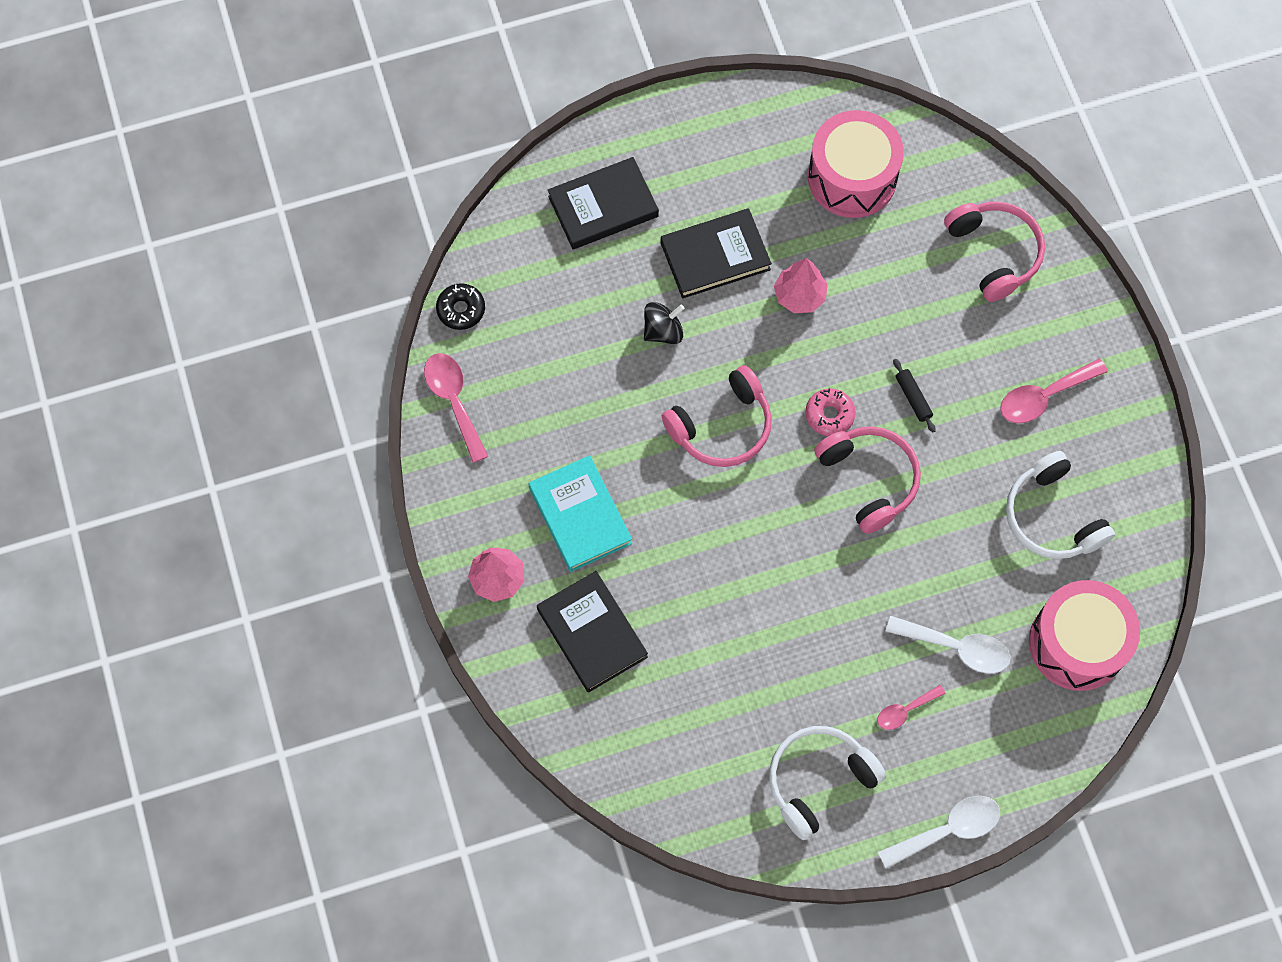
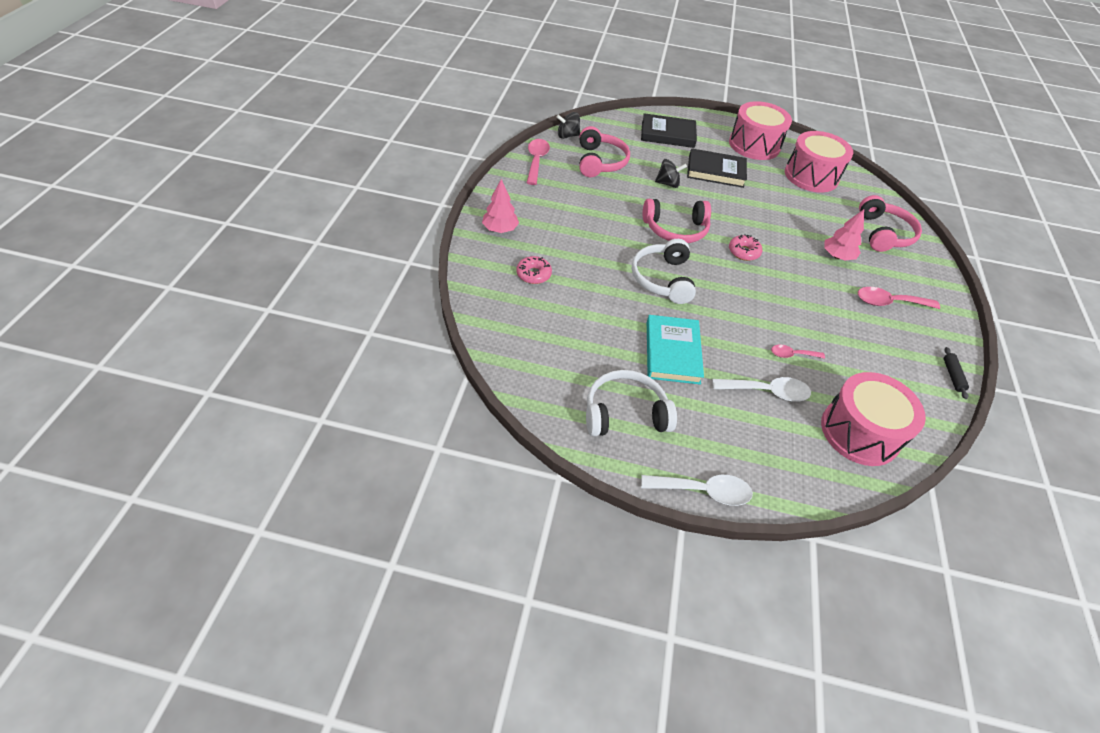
camera: 25 degrees right, 20 degrees down
black donut [436,283,485,330] -> black spinning top [557,112,580,139]
turquoise book [529,455,632,572] -> turquoise book moved to [647,315,704,385]
black book [537,571,648,693] -> pink donut [516,256,552,284]
pink tree [774,258,828,313] -> pink tree moved to [824,209,864,261]
pink headphones [814,426,921,534] -> pink headphones moved to [580,126,630,177]
pink spoon [877,685,946,730] -> pink spoon moved to [771,345,825,359]
white spoon [885,616,1010,673] -> white spoon turned 45 degrees counterclockwise [712,377,811,402]
black rolling pin [893,359,936,433] -> black rolling pin moved to [944,347,969,399]
white headphones [1006,451,1115,559] -> white headphones moved to [632,239,696,304]
none -> pink drum [729,101,792,160]

